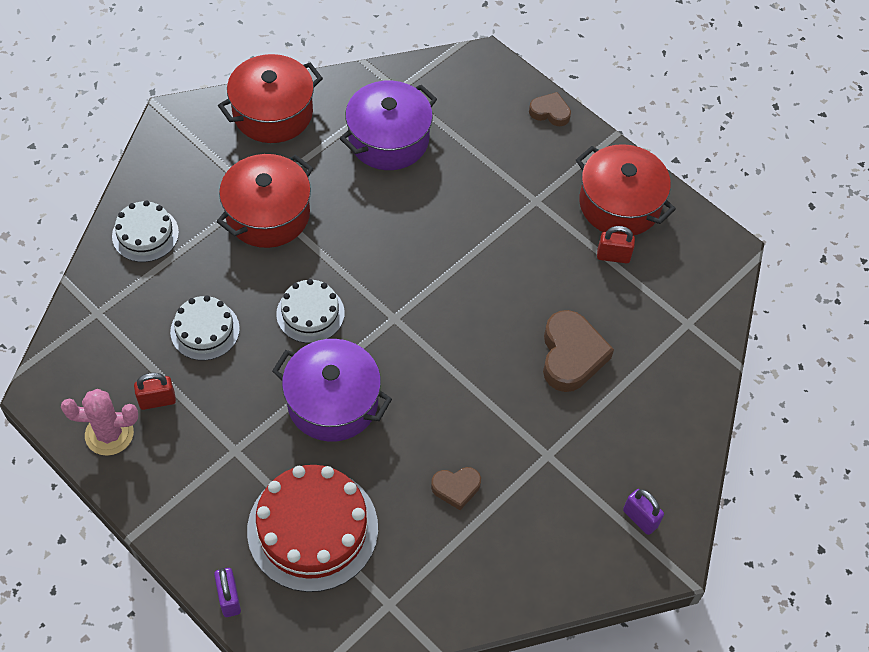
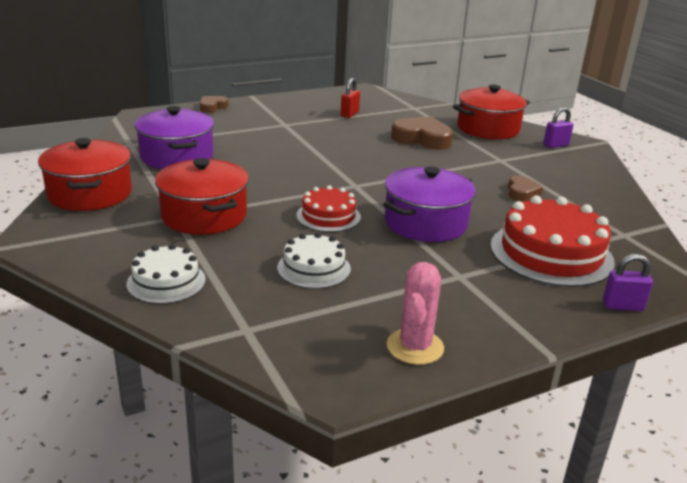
camera: 70 degrees left, 30 degrees down
red padlock [134,373,176,410] -> none
white cake [276,279,345,343] -> red cake [296,185,361,232]
red pot [576,144,676,236] -> red pot moved to [453,85,530,139]

